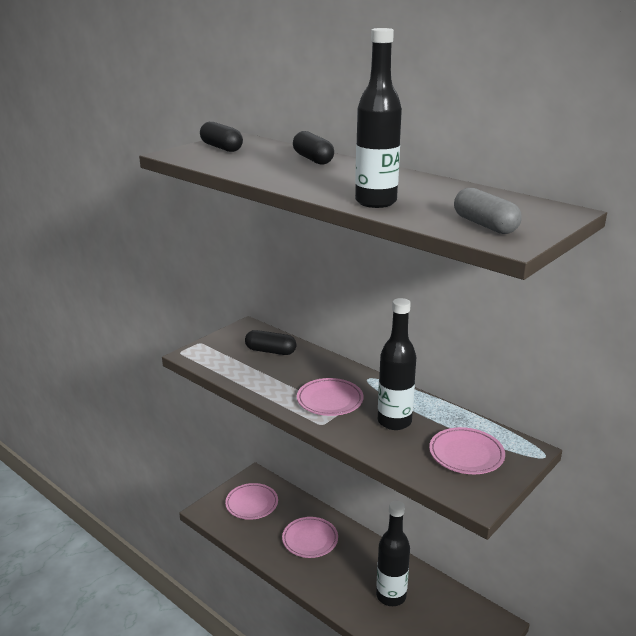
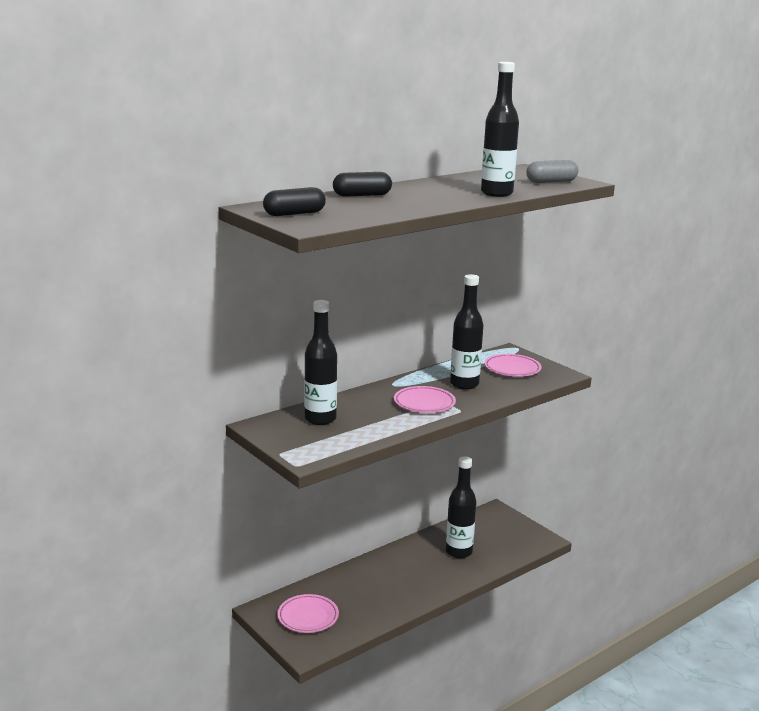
camera: 80 degrees left, 5 degrees down
black capsule [245,330,296,355] -> black bottle [304,300,337,425]
pink plate [282,517,338,558] -> none

